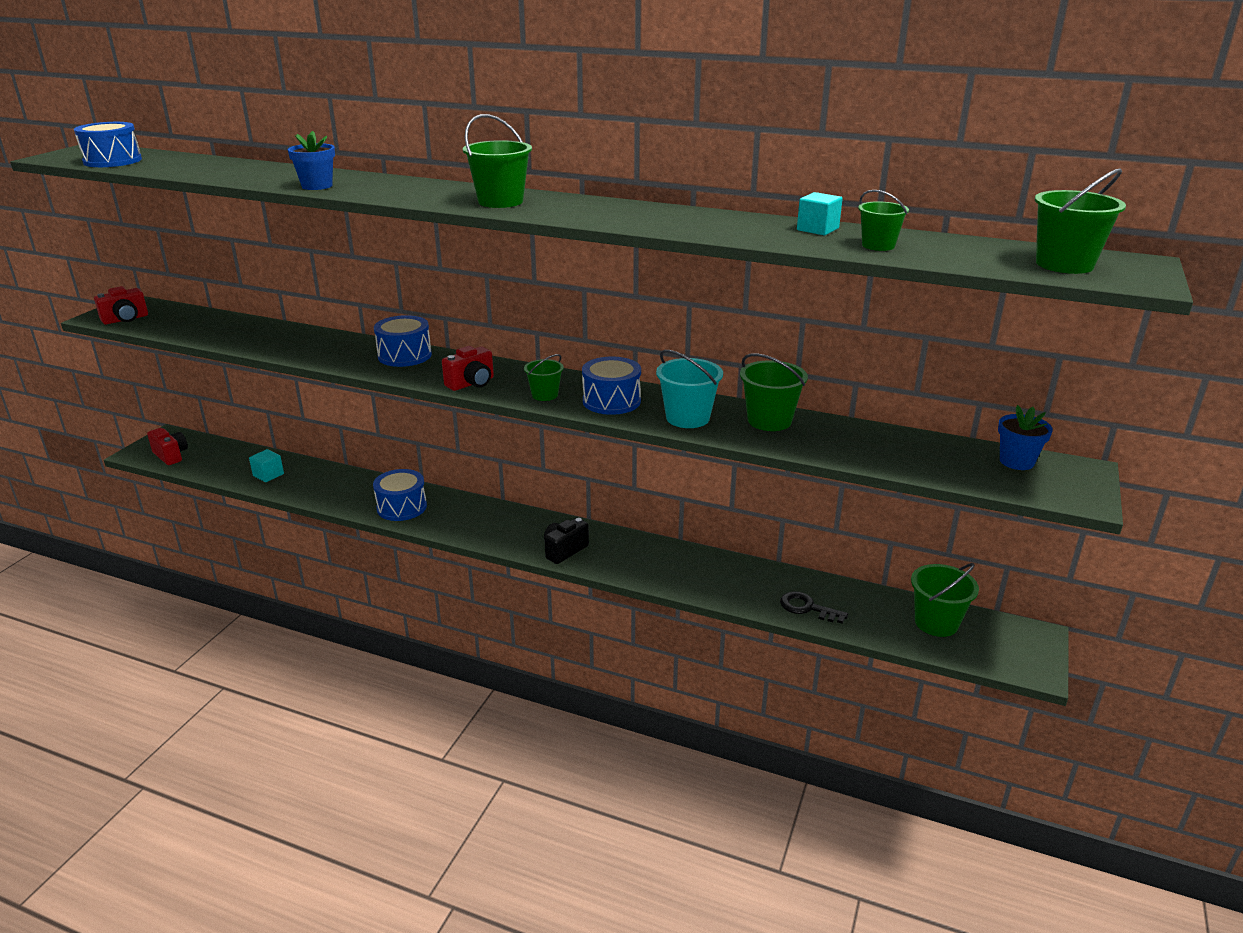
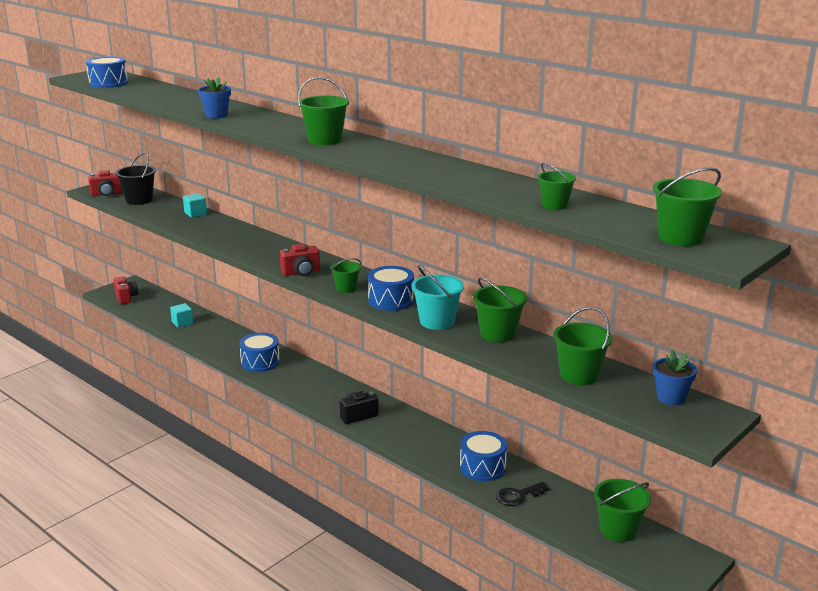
camera: 20 degrees right, 5 degrees down
blue drum [374,315,432,367] -> blue drum moved to [460,431,507,481]
black key [780,591,848,624] -> black key turned 75 degrees counterclockwise [496,482,549,506]
turquoise cube [797,192,843,235] -> turquoise cube moved to [183,193,207,218]
none -> black bucket [115,152,156,205]
none -> green bucket [553,307,612,385]

